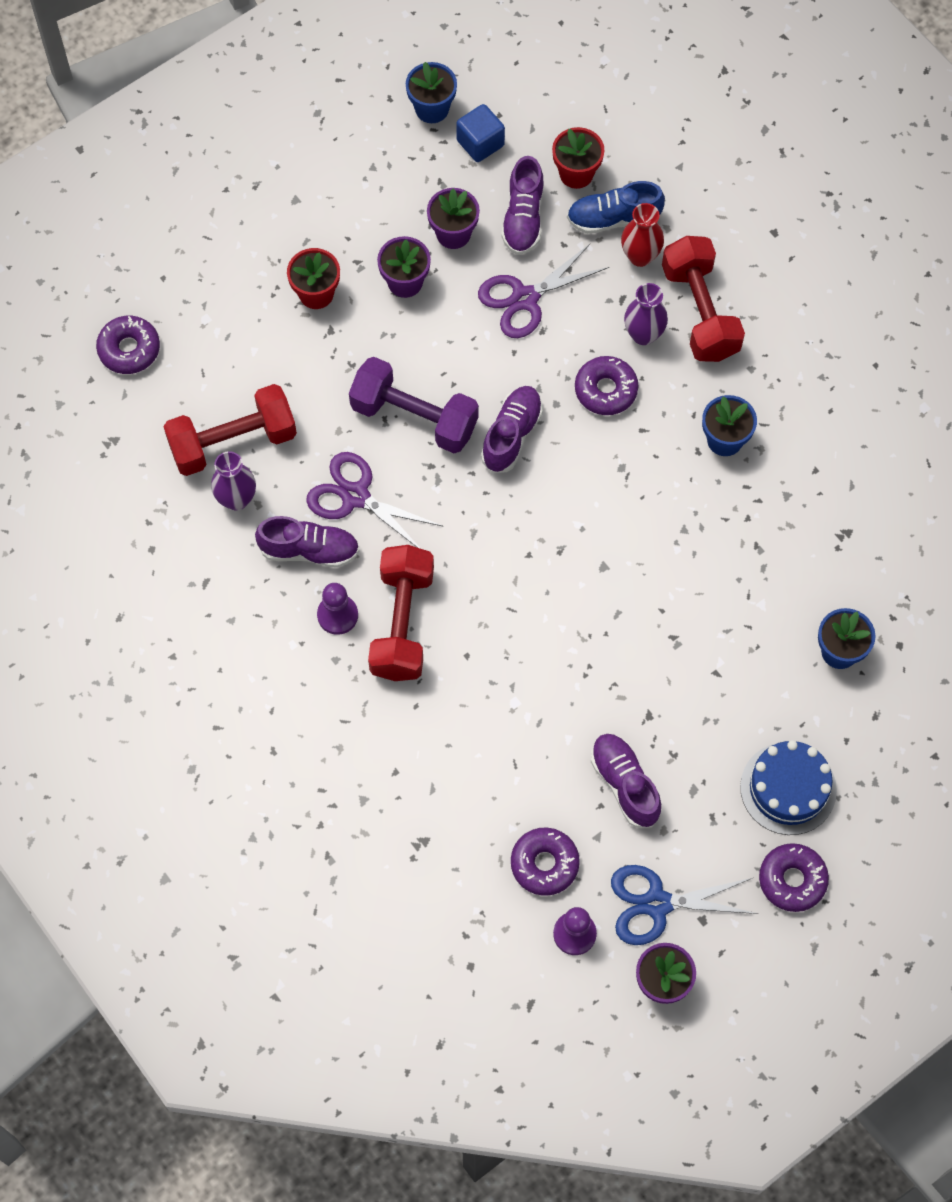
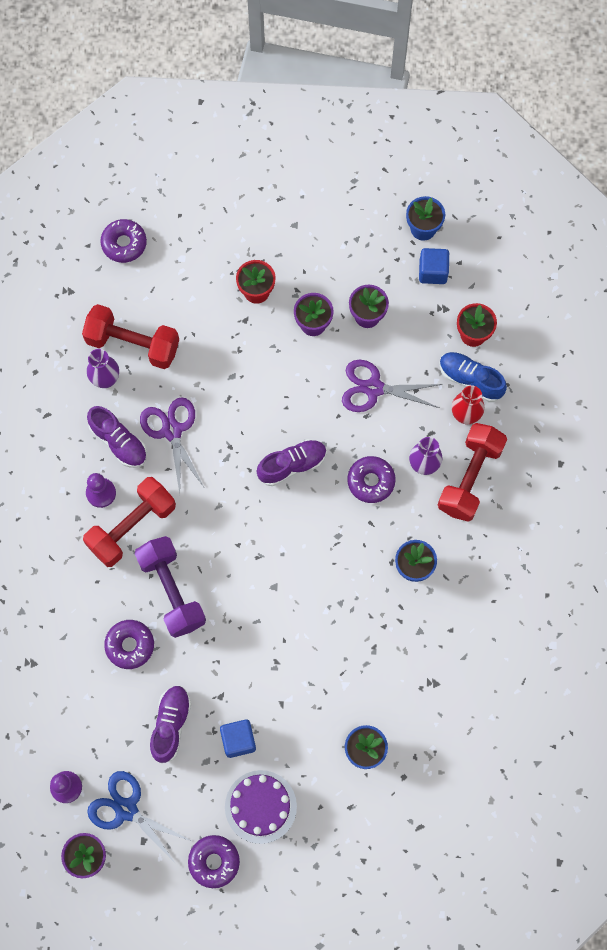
camera: 40 degrees right, 5 degrees up
purple dumbbell [349,357,479,453] -> purple dumbbell moved to [135,536,206,638]
purple shoe [501,156,544,255] -> none
purple donut [511,828,580,896] -> purple donut moved to [104,620,154,669]
blue cake [740,740,837,835] -> purple cake [225,770,297,844]
none -> blue cube [220,719,256,758]

